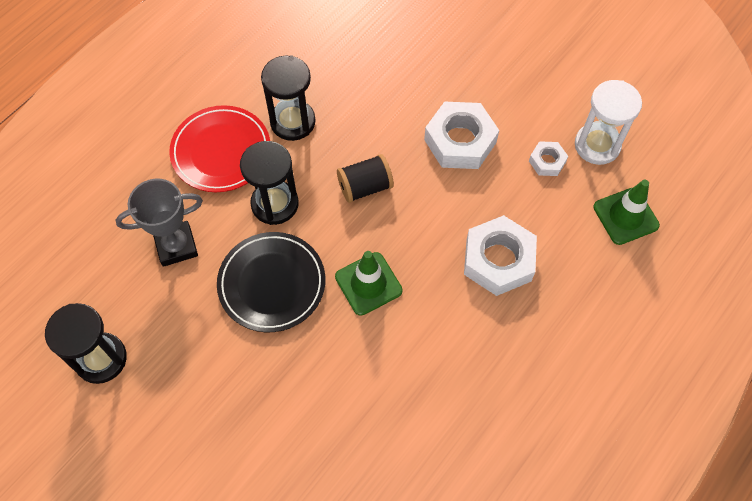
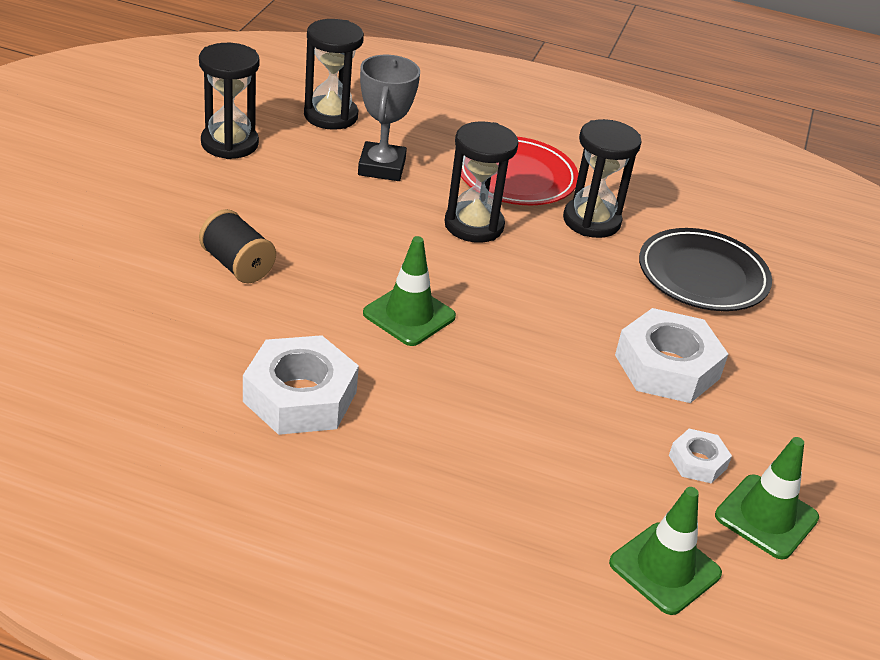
camera: 65 degrees right, 25 degrees down
grey trophy [115,179,203,267] -> grey trophy turned 45 degrees clockwise [358,55,420,181]
black plate [217,232,325,332] -> black plate moved to [639,228,772,311]
black spool [337,154,394,203] -> black spool moved to [199,209,276,283]
white nut [464,215,537,296] -> white nut moved to [243,335,359,435]
white hourglass [575,80,642,165] -> green traffic cone [715,437,819,560]
none -> black hourglass [304,19,364,130]

